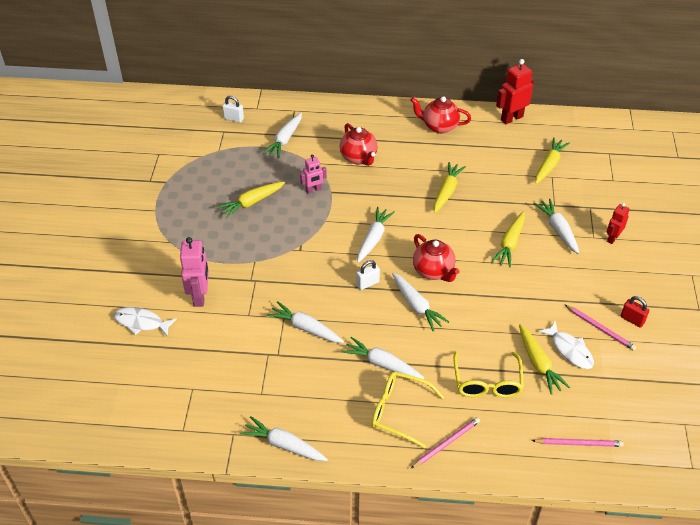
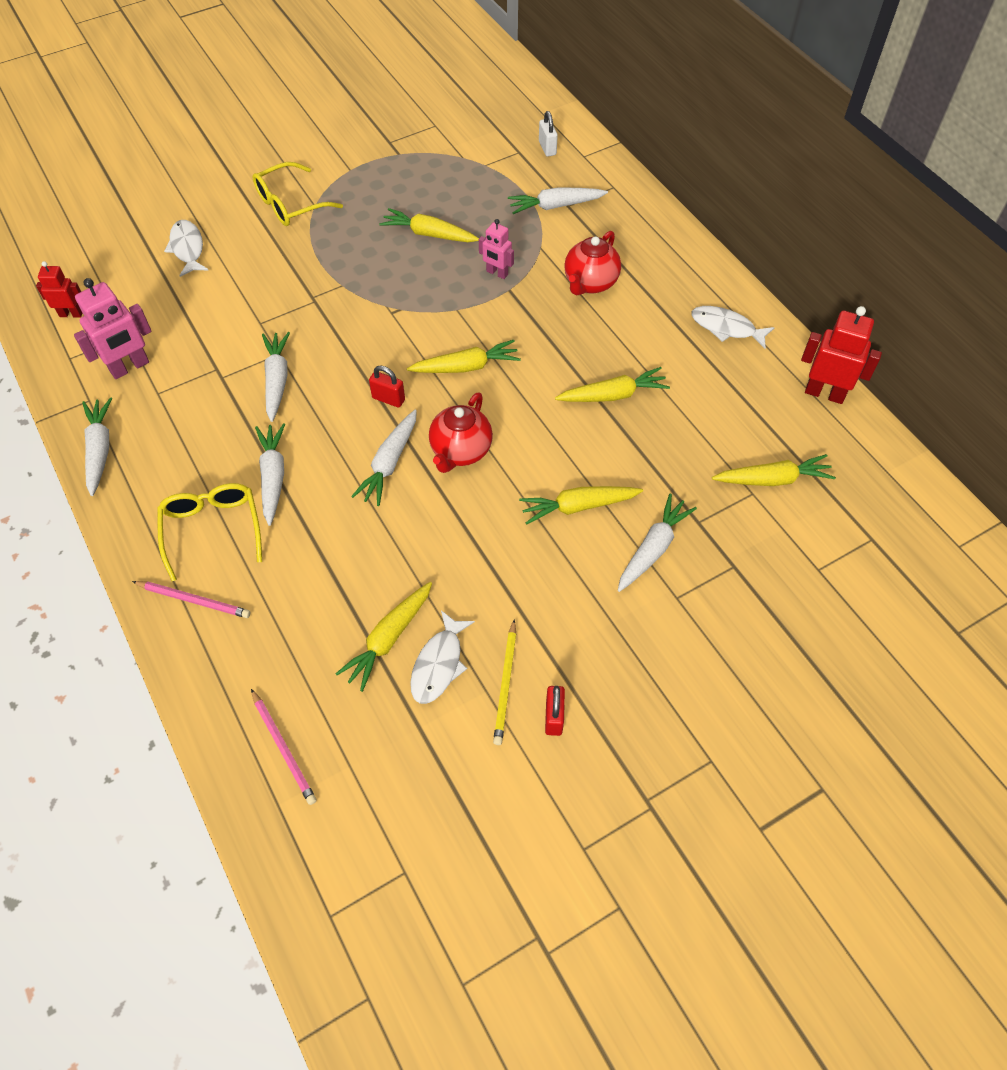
camera: 55 degrees right, 10 degrees up
pink robot [180,237,209,307] -> pink robot moved to [74,278,152,379]
white padlock [356,260,380,290] -> red padlock [369,366,405,408]
white carrot [357,207,395,263] -> yellow carrot [407,340,521,373]
red teapot [410,96,471,133] -> white fish [691,306,775,349]
yellow glasses [453,351,524,398] -> yellow glasses moved to [253,162,343,226]
pink pencil [564,304,636,351] -> yellow pencil [493,619,516,745]
red robot [607,203,630,244] -> red robot moved to [36,261,82,318]

